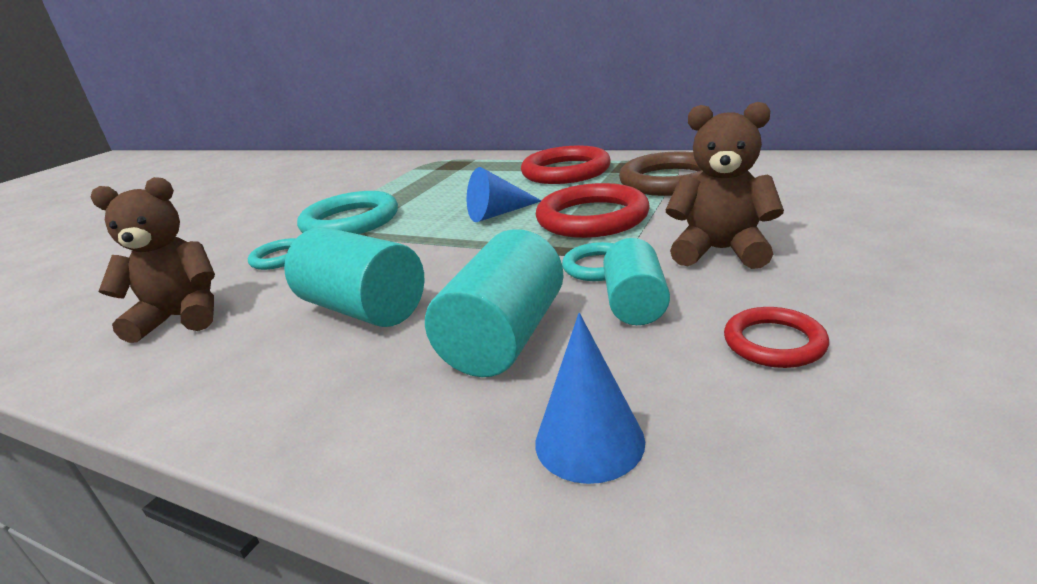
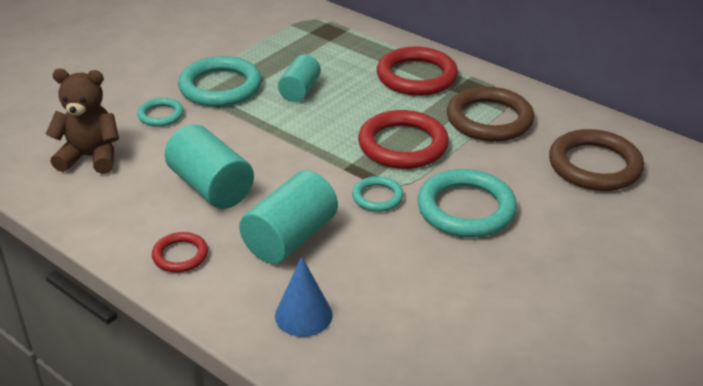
camera: 10 degrees right, 10 degrees up
blue cone [467,167,542,222] -> none
turquoise cylinder [603,238,670,325] -> turquoise cylinder moved to [278,54,321,102]
brown teddy bear [666,102,784,269] -> turquoise ring [417,169,517,238]
red ring [724,307,829,368] -> red ring moved to [152,232,208,273]
none -> brown ring [549,129,644,191]

